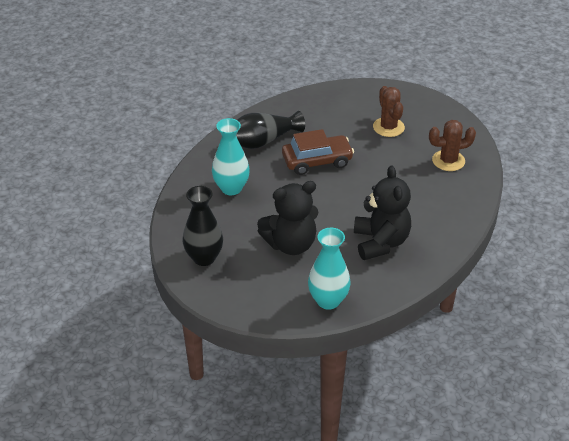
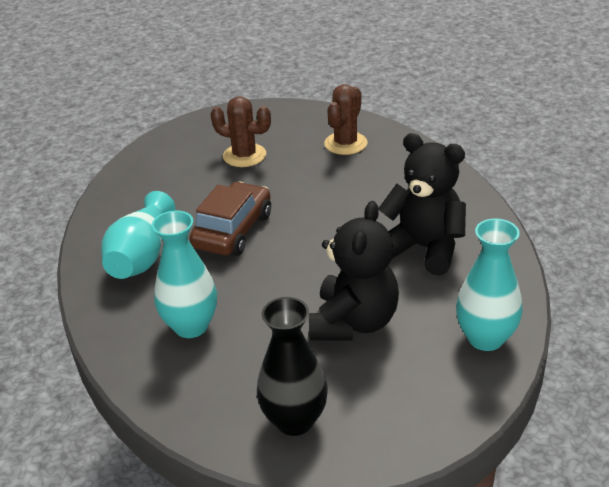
camera: 50 degrees left, 5 degrees down
black vase [236,111,305,149] -> turquoise vase [101,191,175,279]

